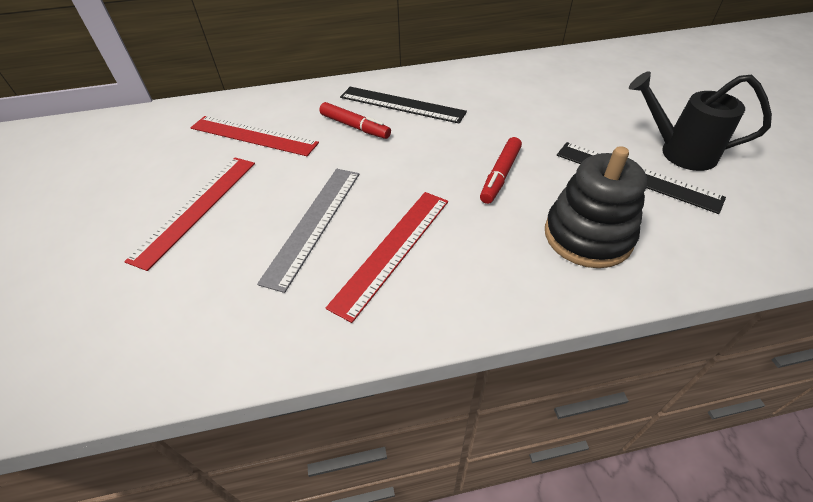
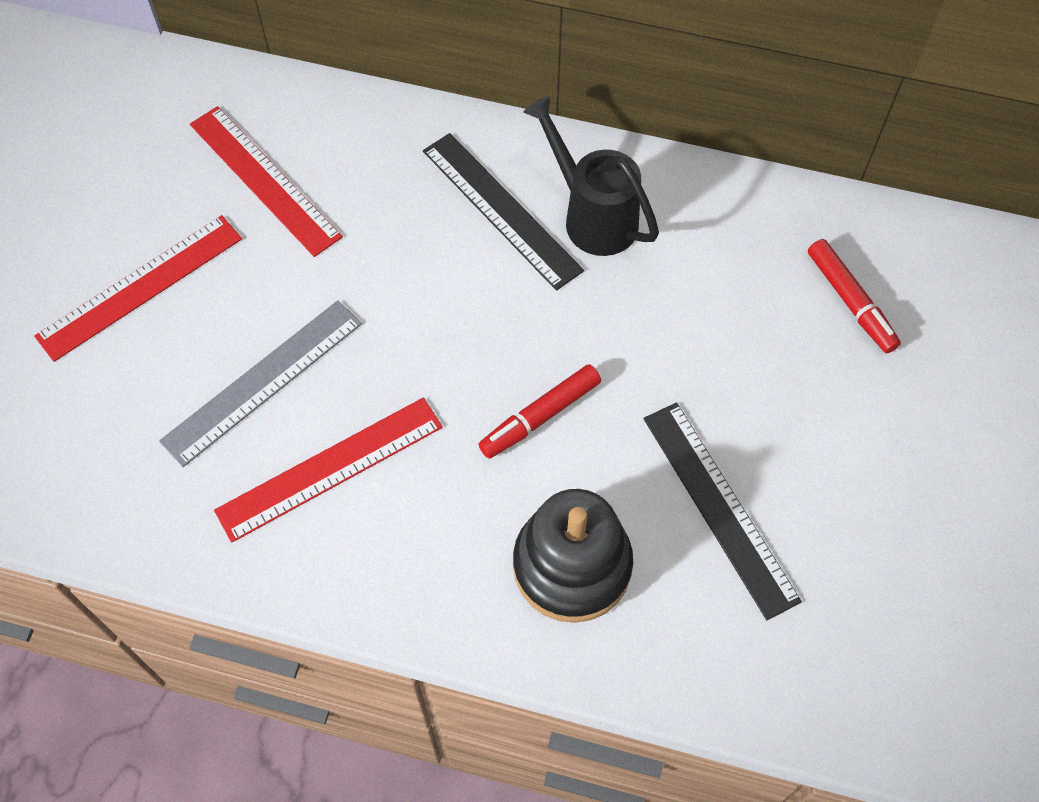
camera: 25 degrees right, 15 degrees up
red marker [320,102,391,139] -> red marker moved to [808,239,901,353]
black watering can [629,71,772,171] -> black watering can moved to [523,95,659,256]

